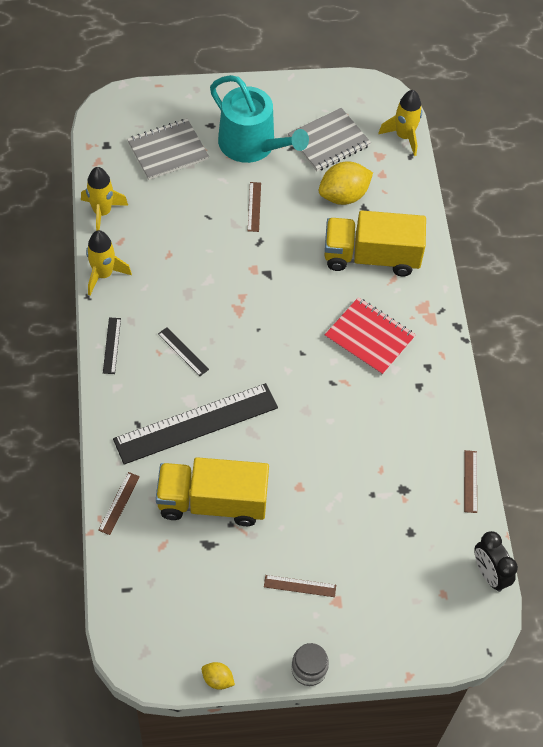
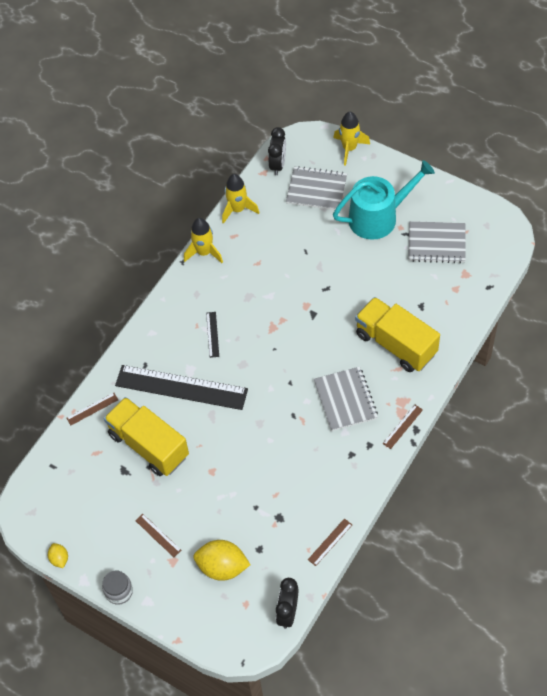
camera: 45 degrees right, 0 degrees up
black ruler [103,318,121,374] -> none
turquoise watering can [210,75,309,163] -> turquoise watering can turned 105 degrees counterclockwise [333,160,435,240]
brown ruler [248,182,261,232] -> brown ruler moved to [383,405,423,449]
yellow lemon [319,161,373,205] -> yellow lemon moved to [193,540,250,581]
red notebook [325,297,416,375] -> grey notebook [314,367,378,431]
yellow rocket [378,90,422,156] -> yellow rocket moved to [334,112,370,166]
none -> black clock [268,127,286,175]

